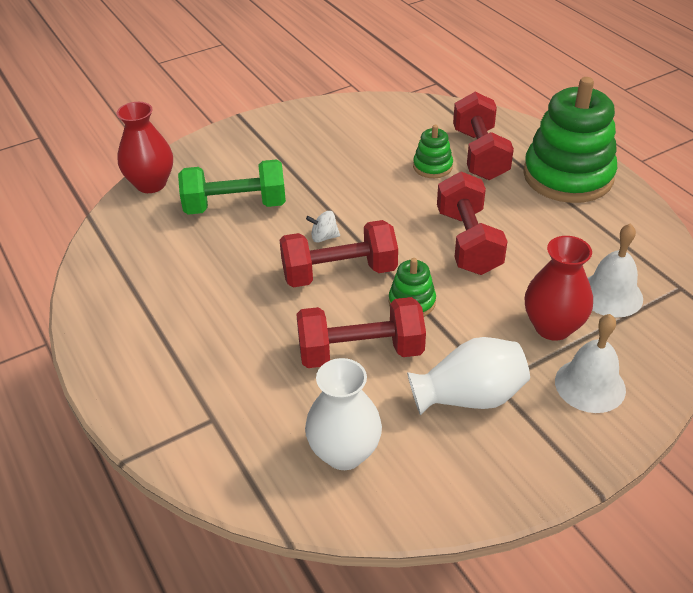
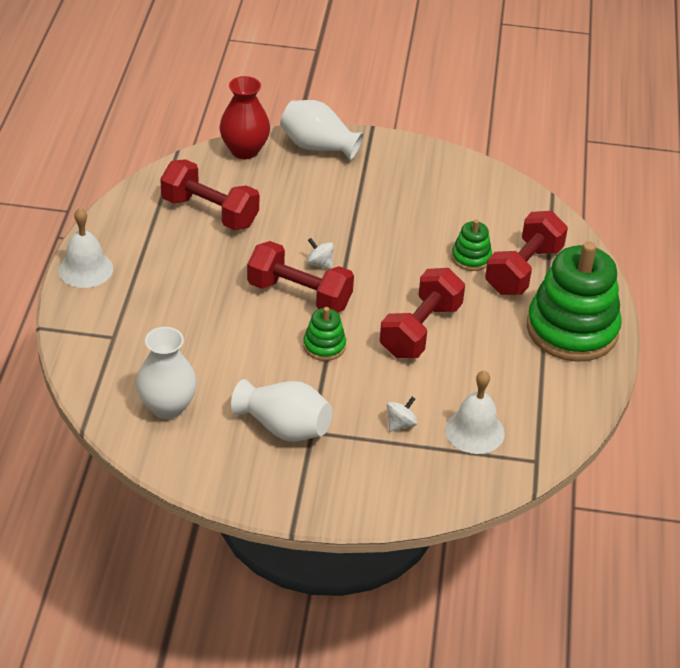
camera: 35 degrees right, 0 degrees up
green dumbbell [178,159,286,215] -> none
red dumbbell [296,297,426,368] -> red dumbbell moved to [160,159,259,230]
red vase [524,236,593,341] -> white spinning top [387,397,417,432]
white bell [555,314,626,413] -> white bell moved to [58,208,113,288]
none -> white vase [280,100,364,161]

